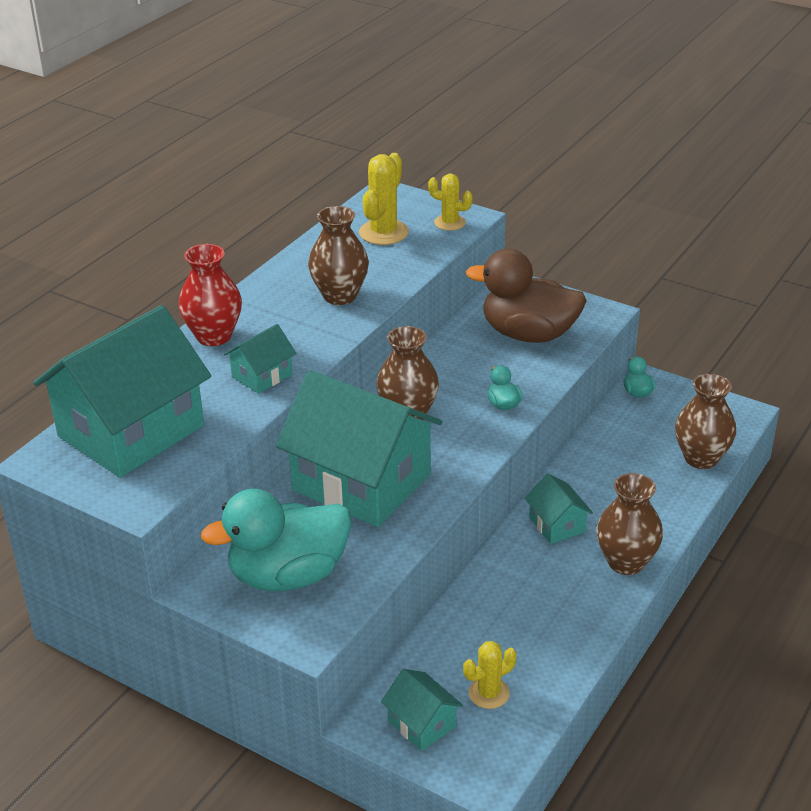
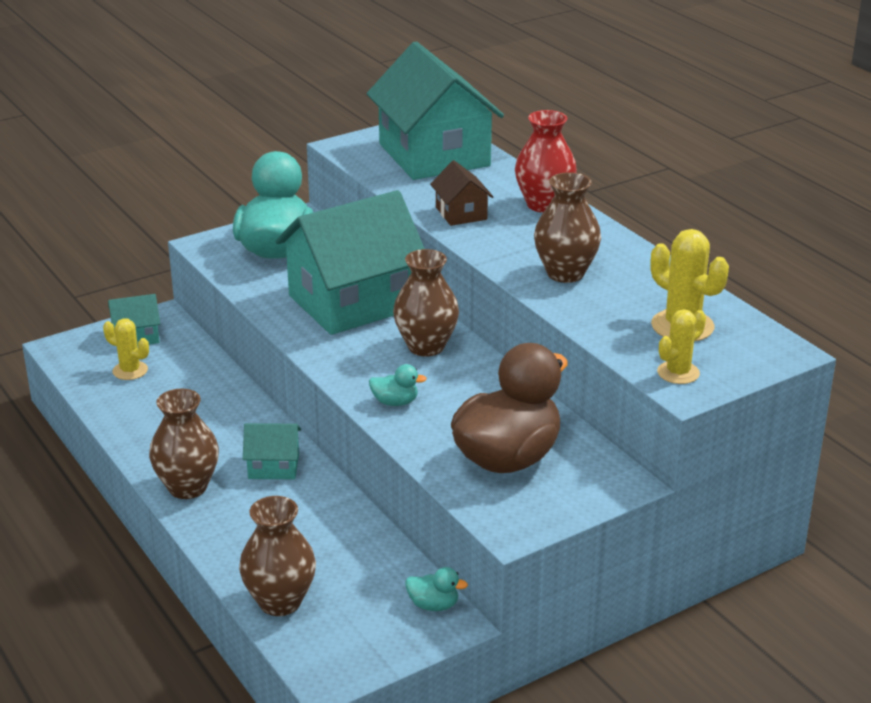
camera: 115 degrees right, 5 degrees down
turquoise house [224,324,296,394] -> brown house [430,160,493,226]
yellow cactus [463,641,517,709] -> yellow cactus turned 60 degrees counterclockwise [103,318,149,380]

